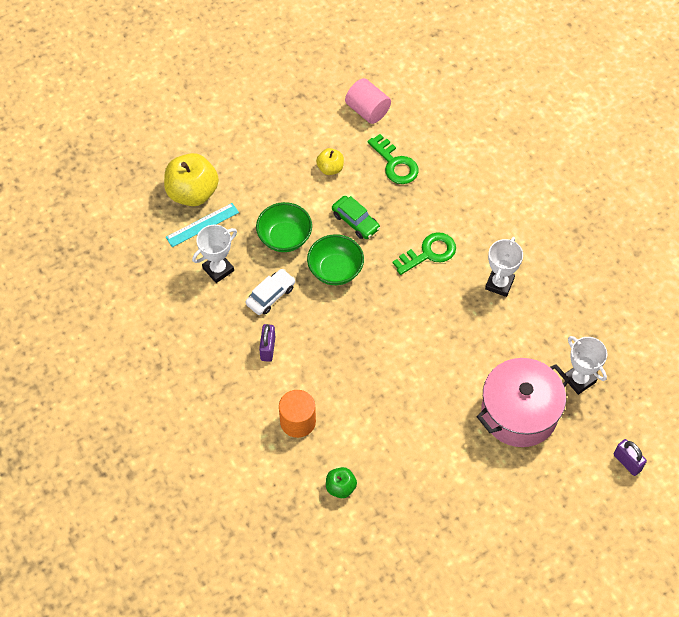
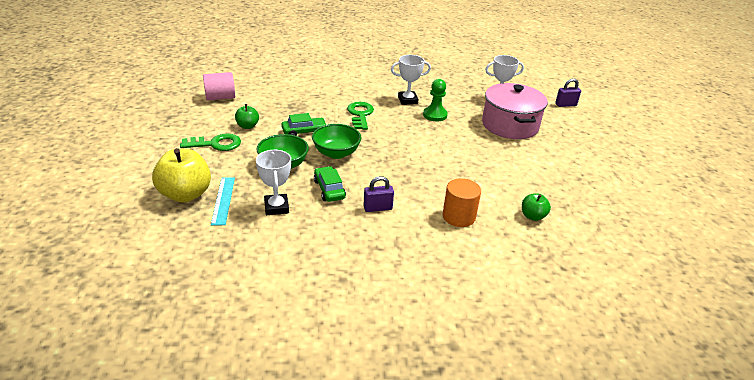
camera: 65 degrees left, 25 degrees down
white car [245,269,295,315] -> green car [314,166,346,202]
purple padlock [259,324,275,362] -> purple padlock turned 45 degrees counterclockwise [363,176,394,212]
yellow apple [316,148,344,175] -> green apple [235,104,259,129]
green key [368,134,419,184] -> green key moved to [180,133,241,151]
white trophy [485,237,523,297] -> white trophy turned 60 degrees counterclockwise [391,55,431,105]
none -> green pawn [423,79,448,121]

